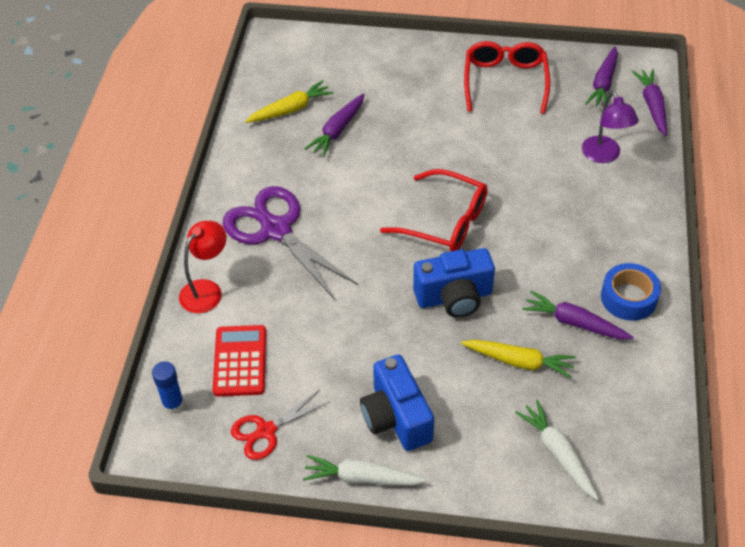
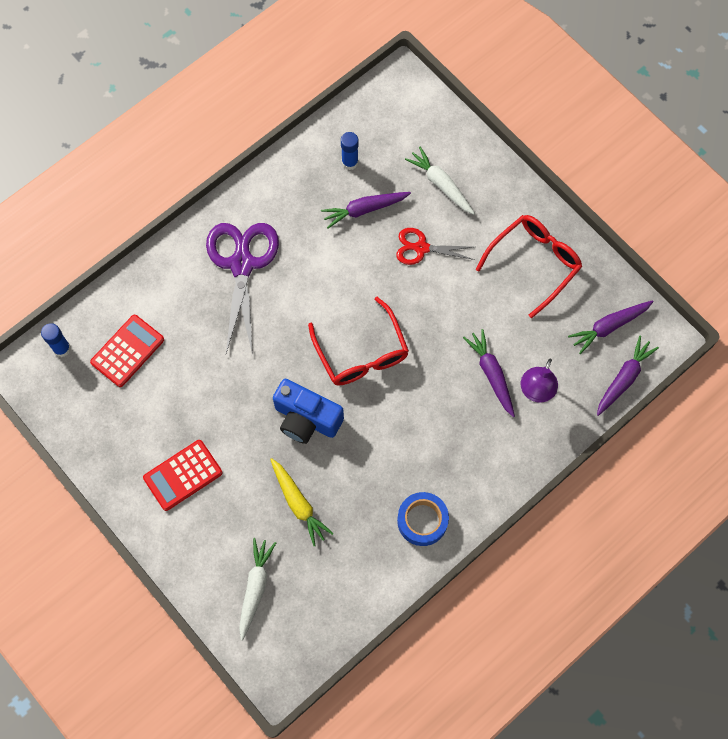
camera: 40 degrees right, 20 degrees up
red lamp [179,221,226,313] -> none
red scissors [231,390,329,460] -> red scissors moved to [396,228,475,265]
yellow carrot [245,80,334,123] -> blue glue stick [341,132,359,170]
white carrot [303,455,427,486] -> white carrot moved to [405,147,475,215]
blue camera [360,355,434,451] -> red calculator [143,440,222,511]
purple carrot [522,291,634,339] -> purple carrot moved to [463,329,515,417]

